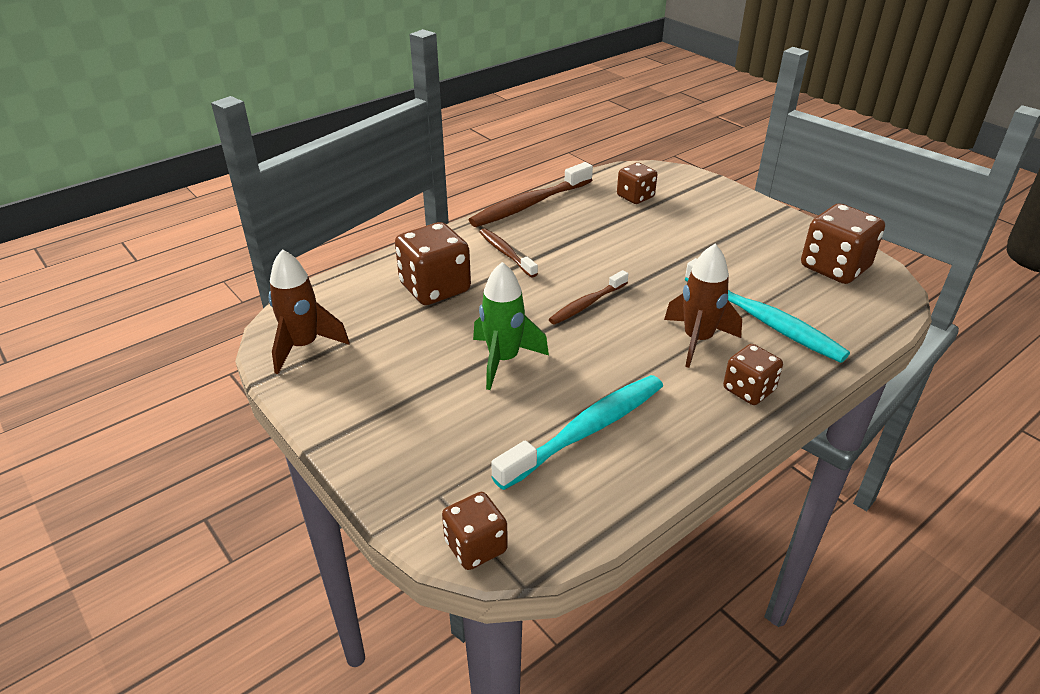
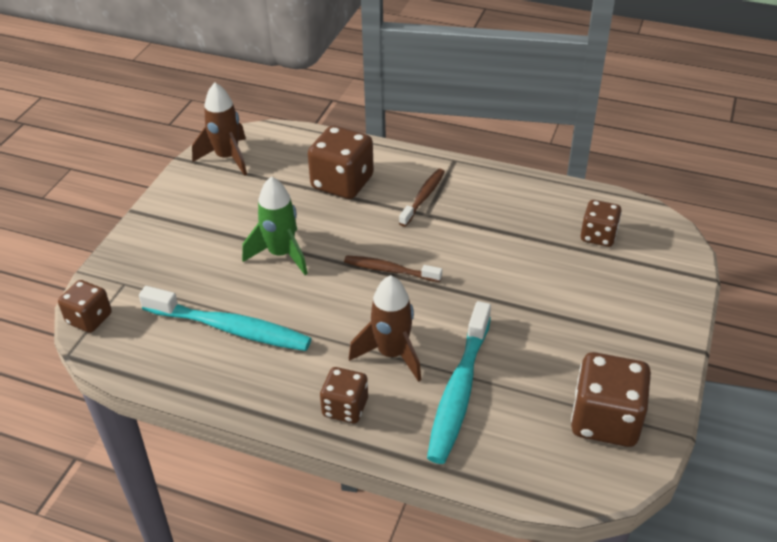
camera: 60 degrees right, 5 degrees up
brown toothbrush [469,162,593,227] -> none

